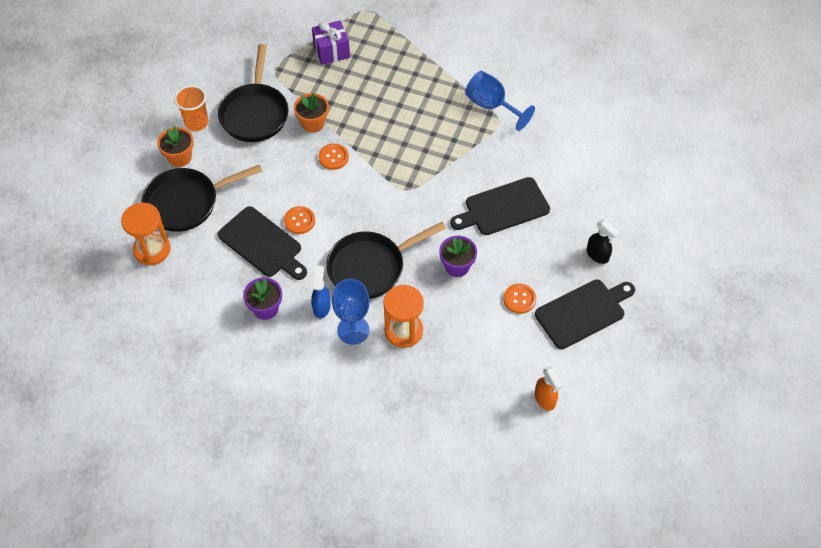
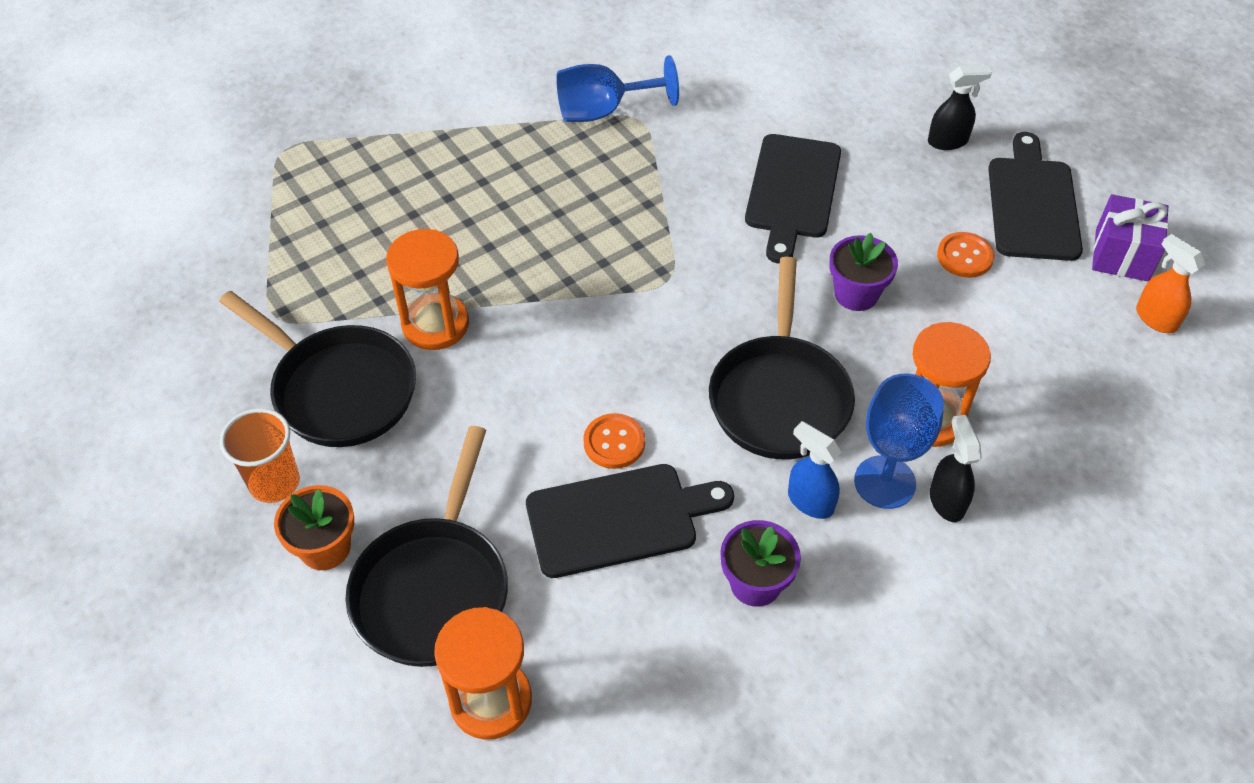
camera: 55 degrees left, 5 degrees down
orange flower pot [294,93,329,133] -> orange hourglass [386,229,469,350]
purple gift [312,20,350,65] -> purple gift moved to [1092,194,1168,281]
orange button [319,143,349,170] -> none
orange spray bottle [535,366,563,411] -> orange spray bottle turned 135 degrees counterclockwise [1136,234,1206,333]
none -> black spray bottle [930,415,982,522]

